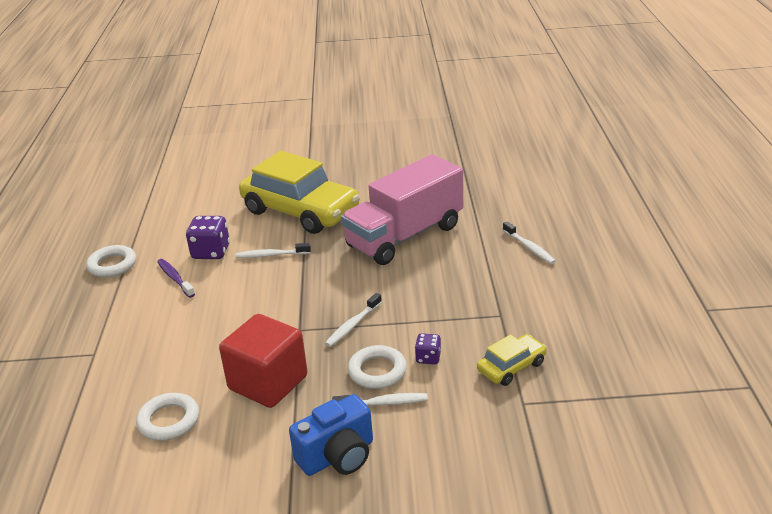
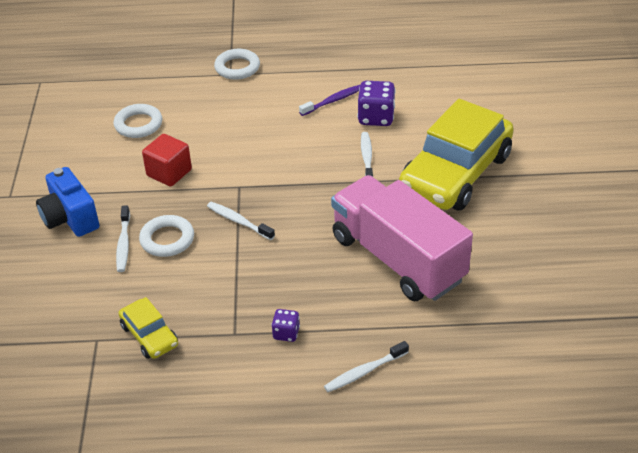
camera: 90 degrees right, 10 degrees up
white ring [86,245,136,277] -> white ring moved to [214,49,260,80]
red cube [219,314,308,408] -> red cube [142,134,192,187], size x0.66
purple dice [415,333,441,364] -> purple dice moved to [271,309,300,342]

